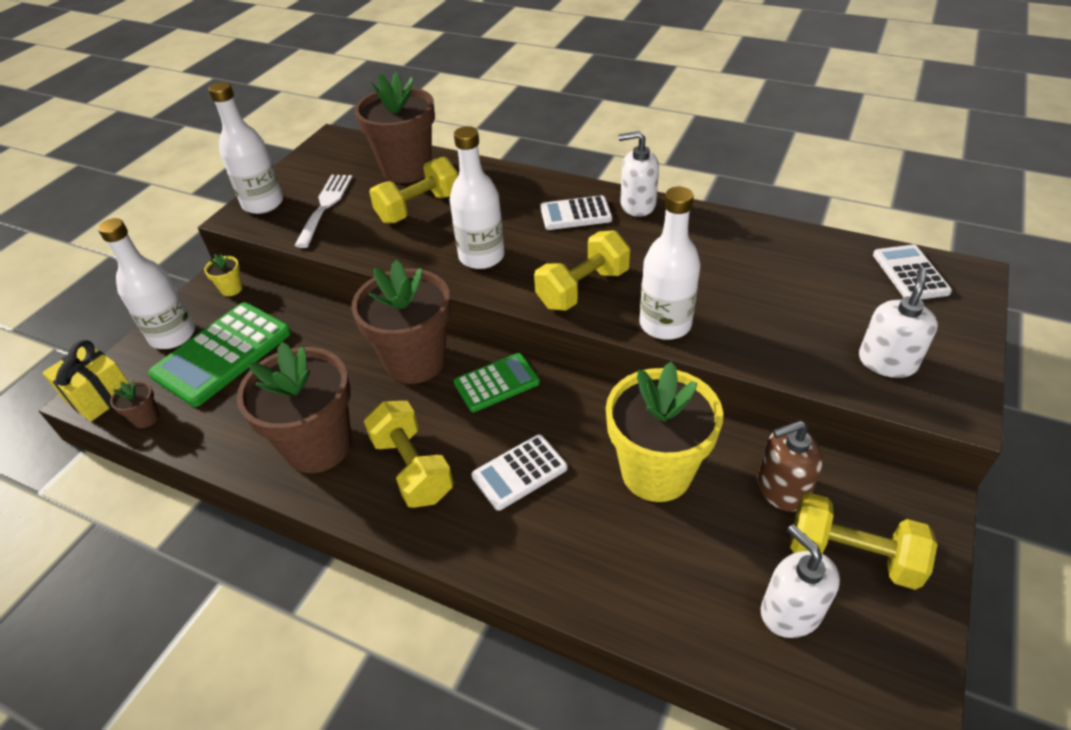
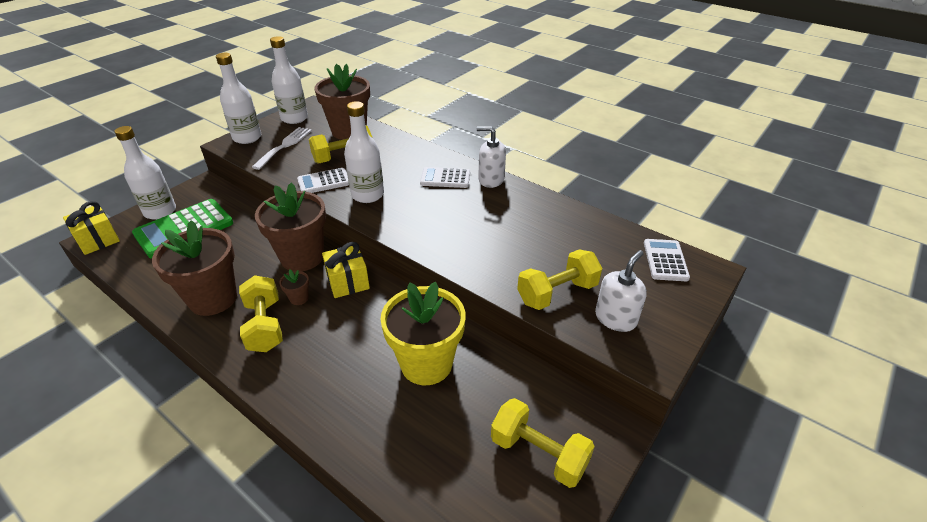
camera: 10 degrees right, 5 degrees down
brown flower pot [110,381,159,428] -> brown flower pot moved to [279,269,309,305]
yellow flower pot [204,254,243,296] -> none
green calculator [454,353,540,412] -> yellow gift [322,242,370,298]
white calculator [471,434,567,511] -> white calculator moved to [297,168,349,193]
yellow dumbbell [534,230,630,311] -> yellow dumbbell moved to [517,249,602,310]
white bottle [639,187,701,340] -> white bottle moved to [270,36,308,124]
brown soap dispenser [758,421,823,512] -> none
white soap dispenser [761,524,840,638] -> none

